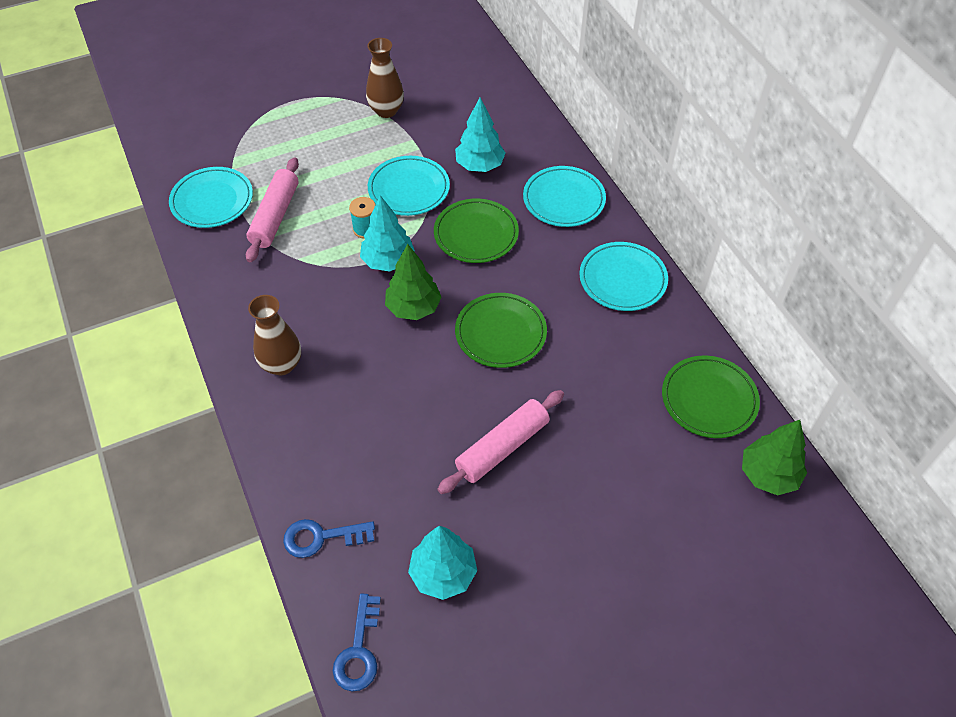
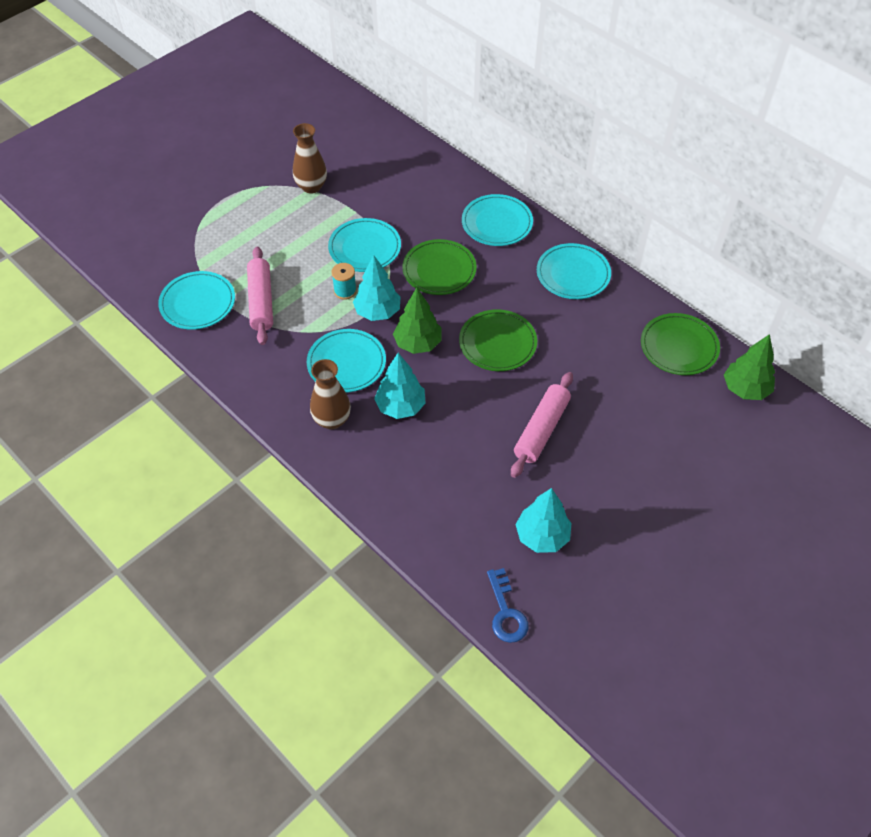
camera: 20 degrees left, 0 degrees up
blue key [283,519,375,558] -> none
turquoise tree [455,98,505,172] -> turquoise tree moved to [374,353,426,419]
none -> turquoise plate [307,329,386,392]

